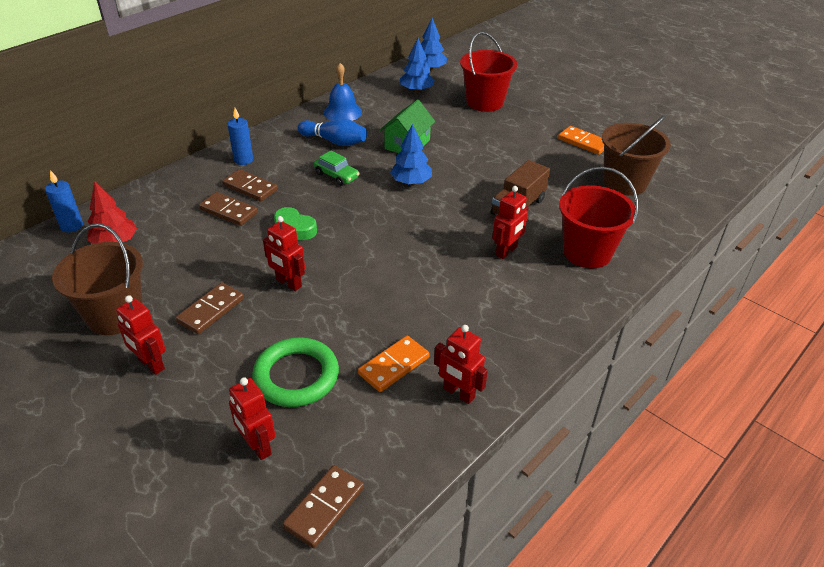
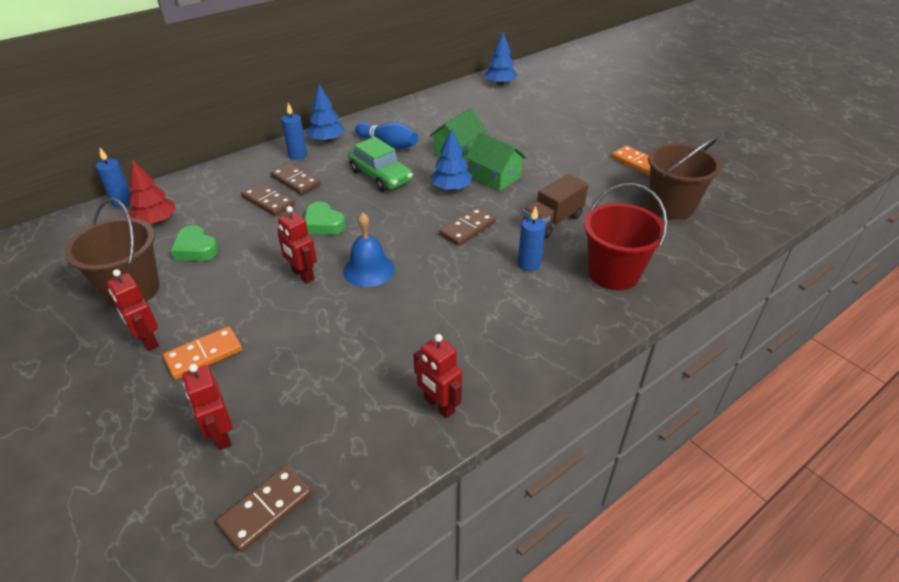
camera: 10 degrees right, 0 degrees up
brown domino [176,282,244,334] -> brown domino moved to [439,207,496,246]
green ring [252,338,339,407] -> none
green car [314,150,360,186] -> green car [348,137,413,192], size x1.57
blue bell [323,63,362,121] -> blue bell moved to [343,212,395,287]
orange domino [358,336,430,392] -> orange domino moved to [163,326,242,380]
blue tree [400,38,435,92] -> blue tree moved to [306,84,345,142]
red bucket [460,32,517,112] -> none
red robot [492,186,529,259] -> blue candle [518,206,546,272]
none -> green heart [170,225,219,261]
none -> green house [466,132,527,191]

